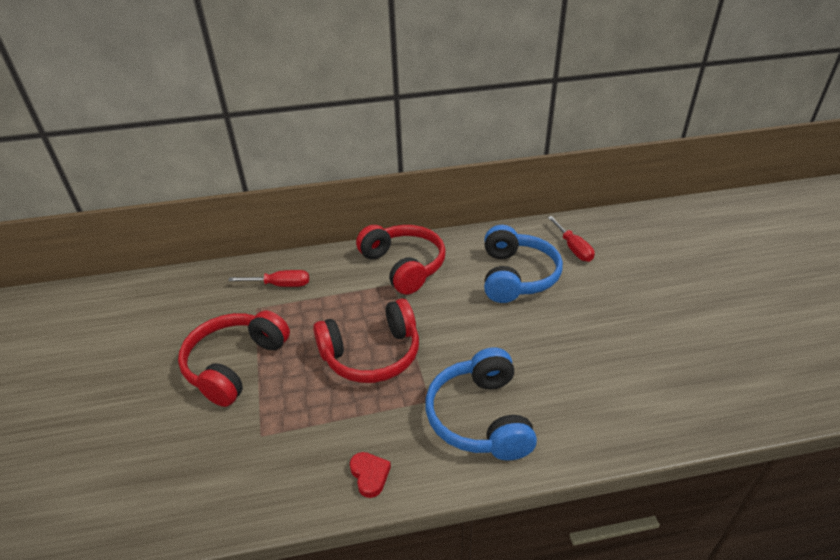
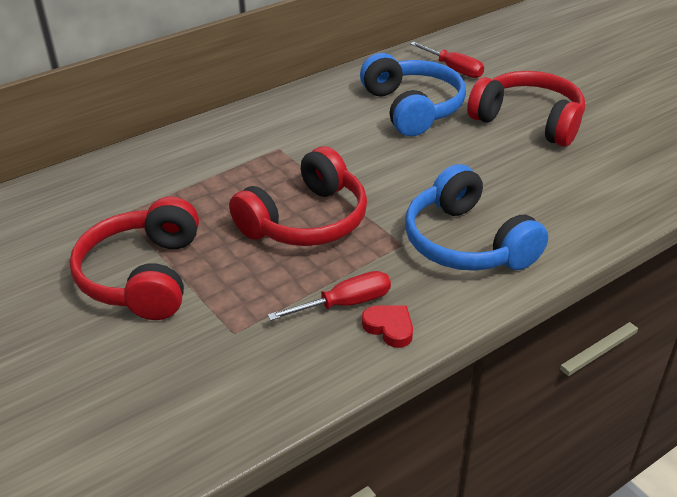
camera: 25 degrees left, 0 degrees up
red screwdriver [228,270,309,287] -> red screwdriver moved to [268,271,391,321]
red headphones [356,225,446,295] -> red headphones moved to [467,71,585,147]

